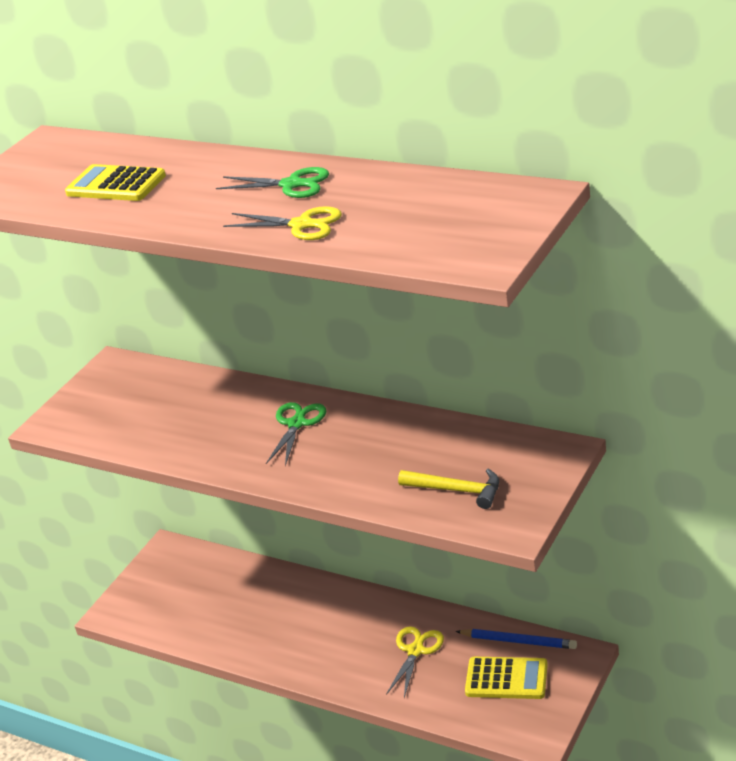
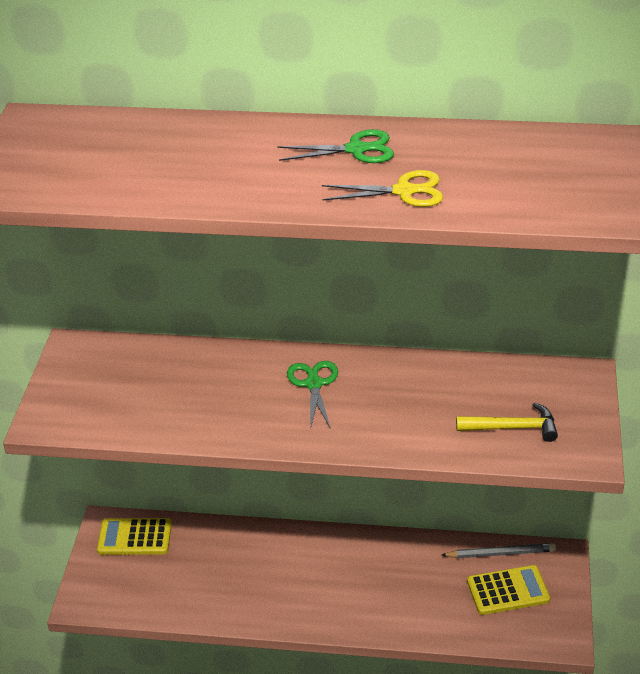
camera: 25 degrees left, 5 degrees up
yellow calculator [65,164,166,201] -> yellow calculator moved to [97,518,172,555]
yellow scissors [386,626,444,698] -> none
blue pencil [456,629,577,649] -> grey pencil [441,543,556,558]

